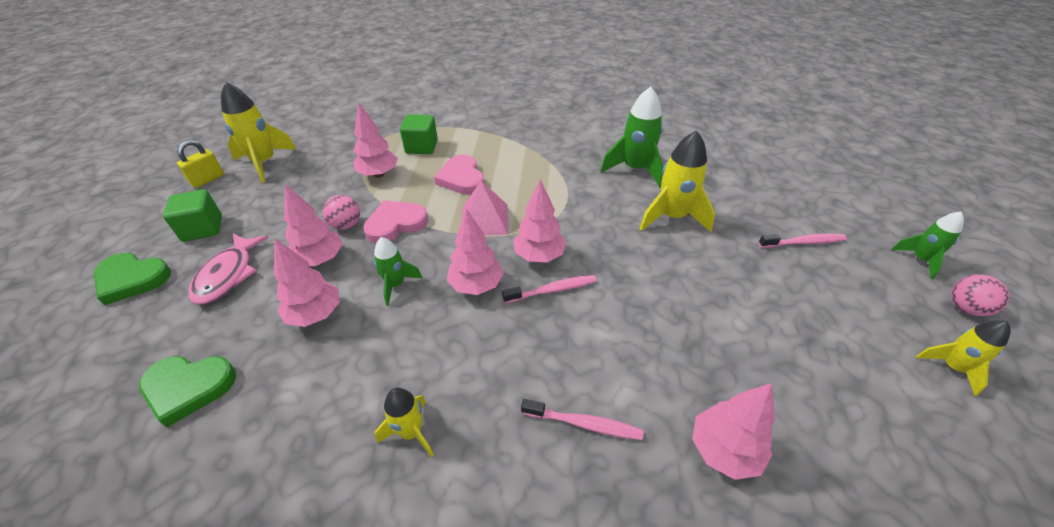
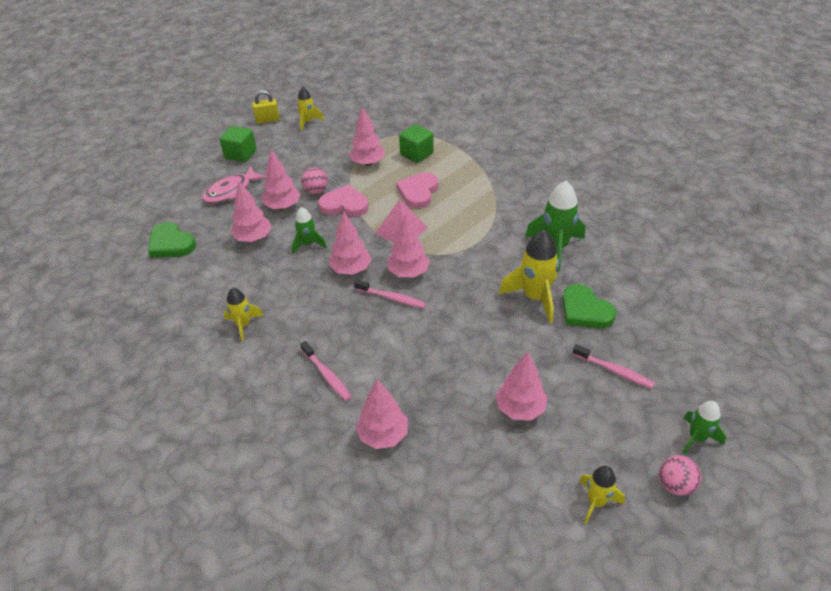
camera: 40 degrees right, 0 degrees up
green heart [94,253,171,305] -> green heart moved to [562,284,616,328]
yellow rocket [221,82,296,183] -> yellow rocket [297,87,324,131], size x0.59
none -> pink tree [496,351,547,421]

